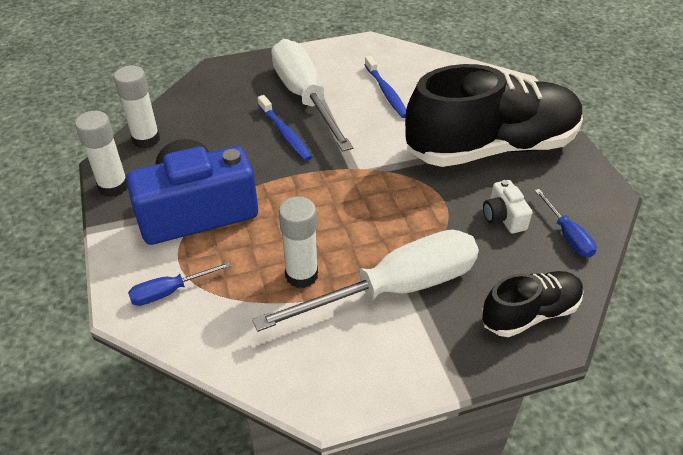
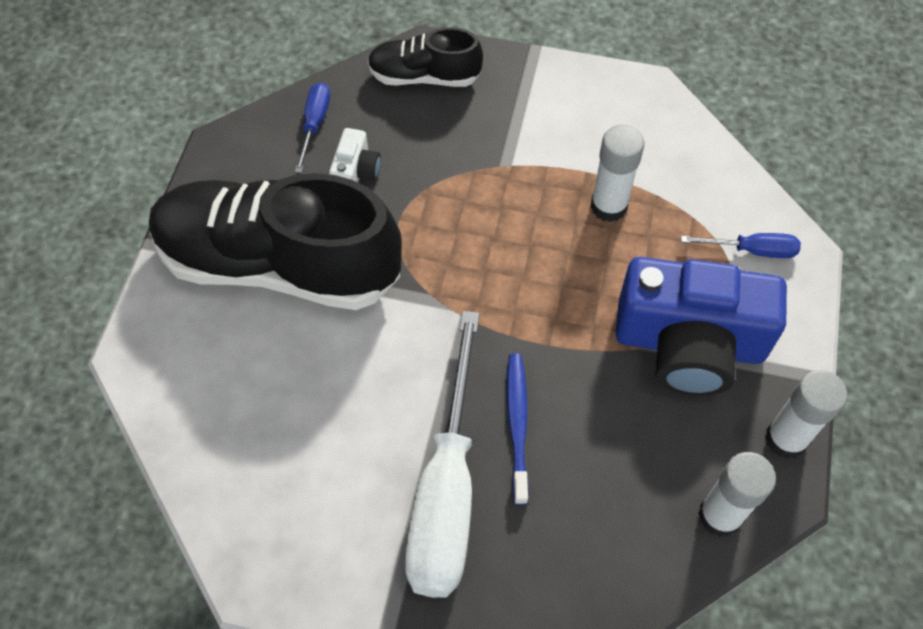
camera: 150 degrees left, 15 degrees up
white screwdriver [252,230,479,332] -> none
blue toothbrush [365,56,406,118] -> none

